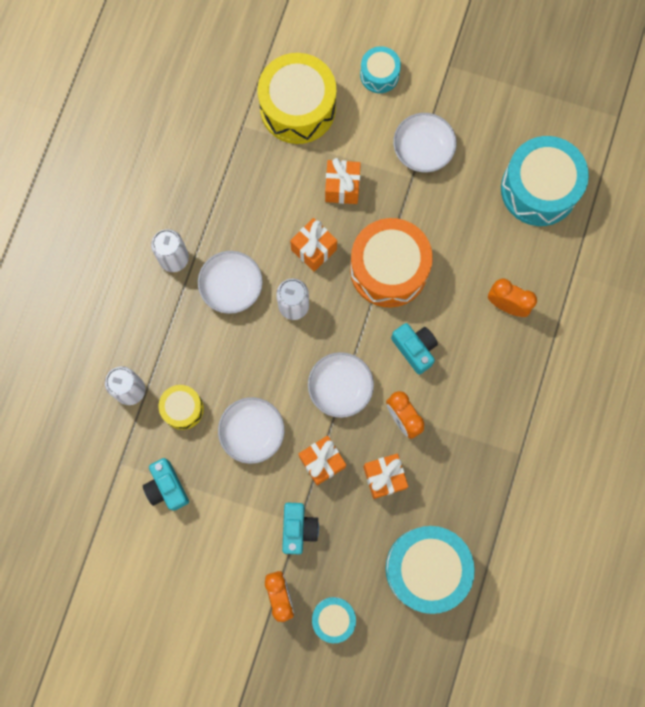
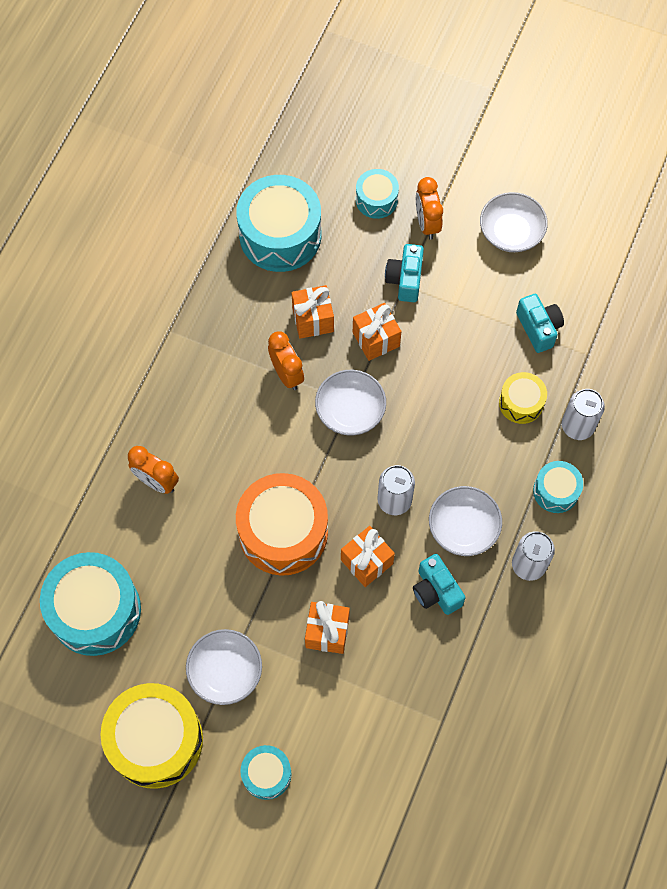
camera: 175 degrees left, 10 degrees down
white bowl [218,397,285,464] -> white bowl moved to [480,192,548,252]
yellow drum [258,53,336,144] -> yellow drum moved to [101,683,203,789]
turquoise camera [391,323,438,375] -> turquoise camera moved to [413,554,466,615]
none -> turquoise drum [533,461,583,513]

